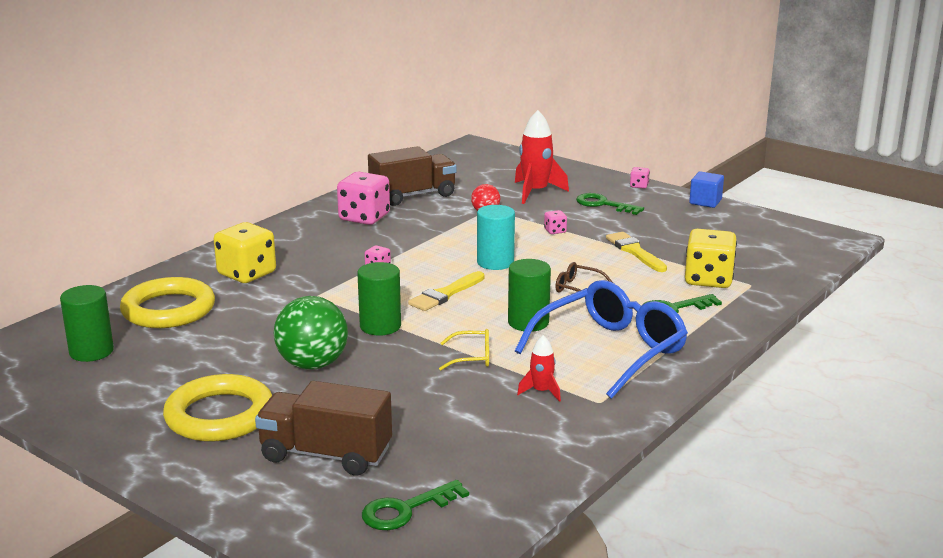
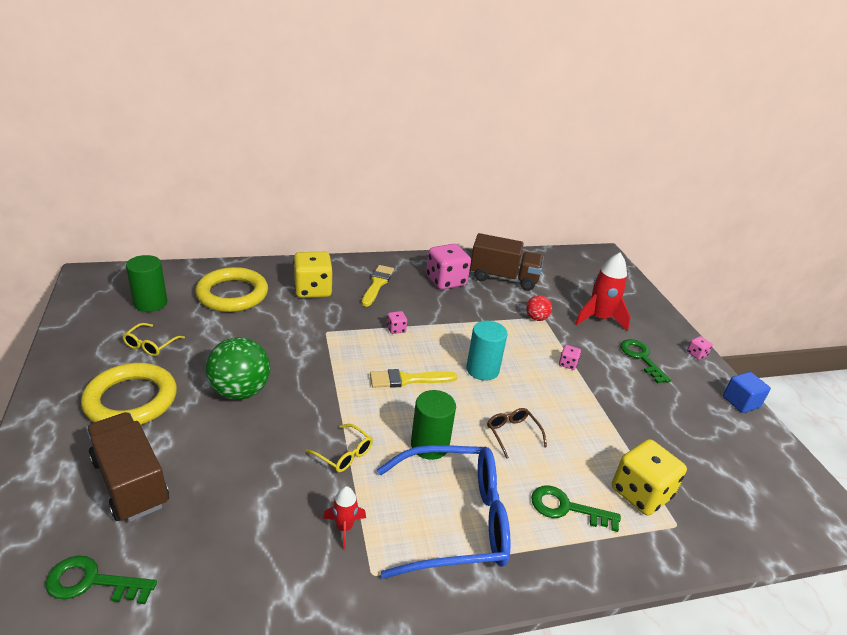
camera: 35 degrees right, 10 degrees up
green cylinder [357,262,401,336] -> none
yellow brush [606,232,667,272] -> yellow brush moved to [362,265,394,307]
none -> yellow glasses [123,323,185,356]

